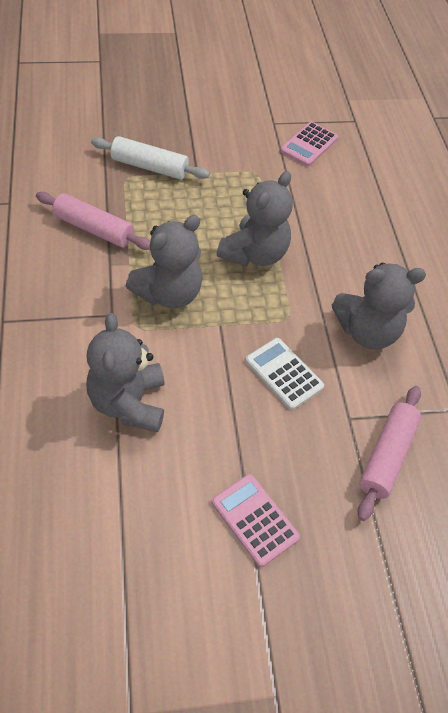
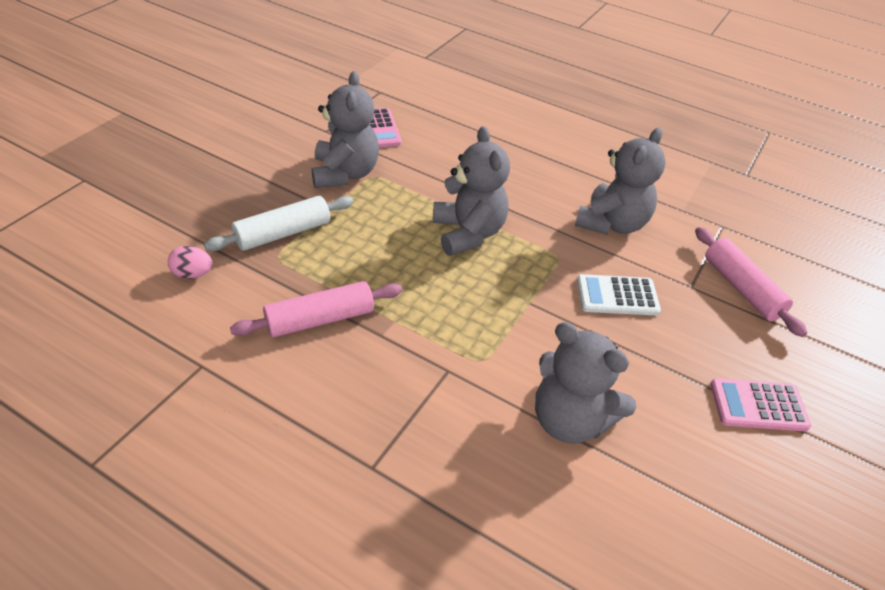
camera: 50 degrees left, 10 degrees down
grey teddy bear [126,215,203,308] -> grey teddy bear moved to [312,71,379,188]
none -> pink egg [168,246,213,279]

